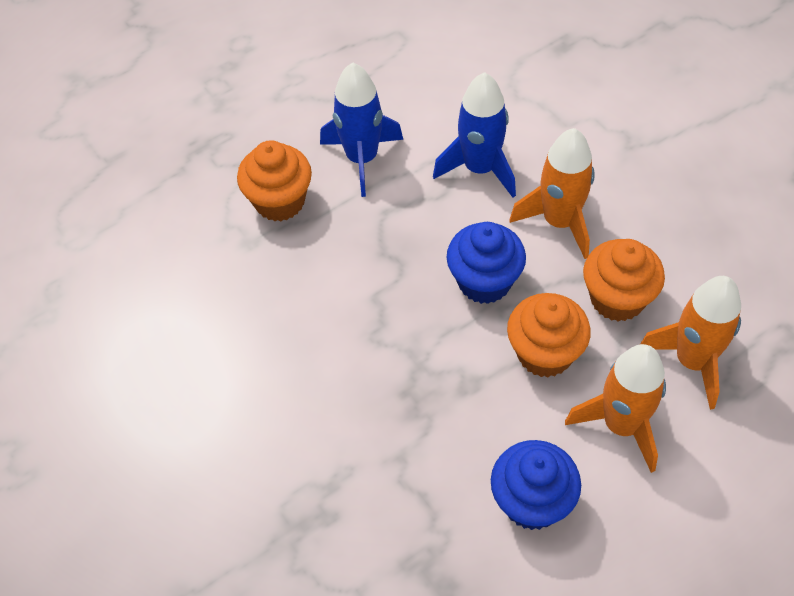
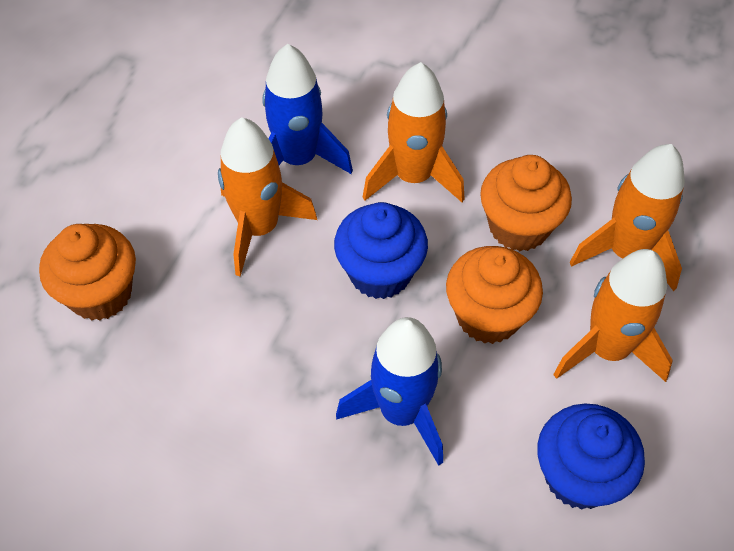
camera: 35 degrees left, 0 degrees up
blue rocket [320,62,403,197] -> blue rocket moved to [336,317,443,466]
none -> orange rocket [218,117,317,276]

